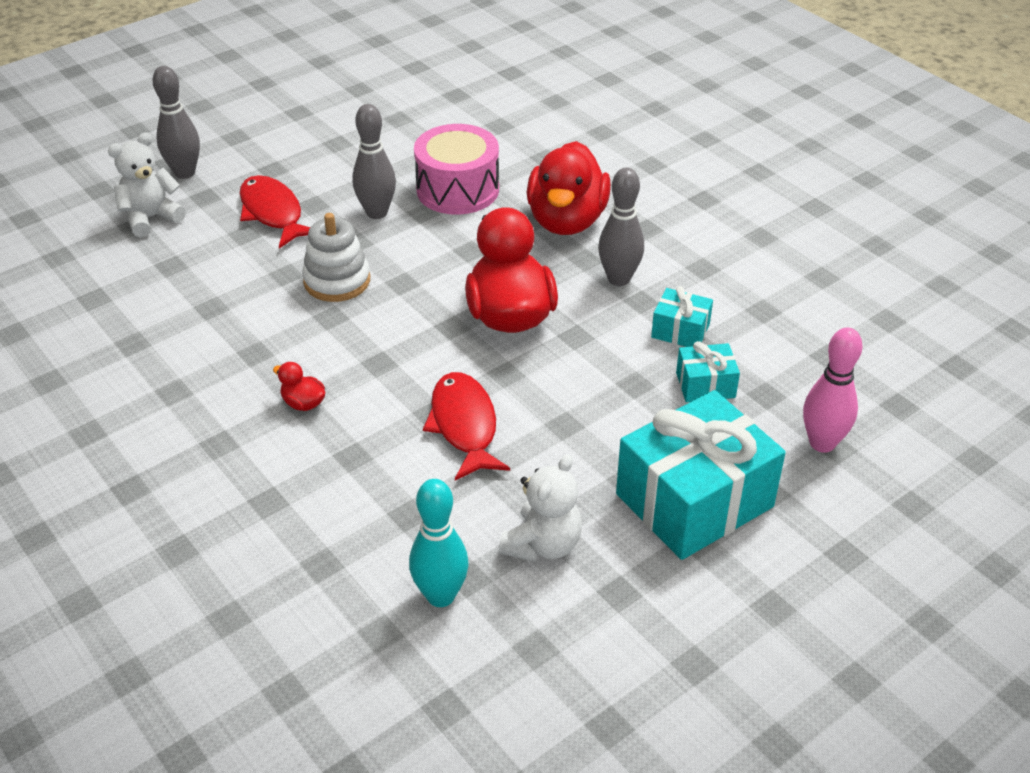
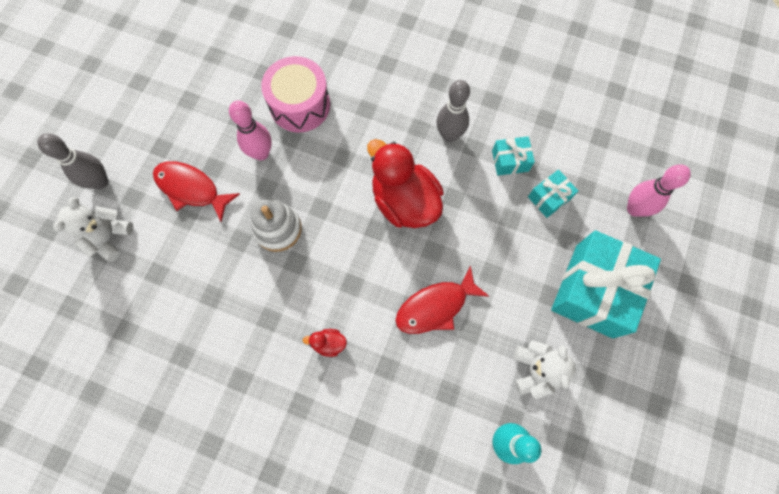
camera: 30 degrees left, 30 degrees up
grey bowling pin [353,104,396,219] -> pink bowling pin [229,101,272,160]
red fish [423,372,510,481] -> red fish turned 75 degrees counterclockwise [396,265,489,334]
red duck [527,141,611,235] -> none

